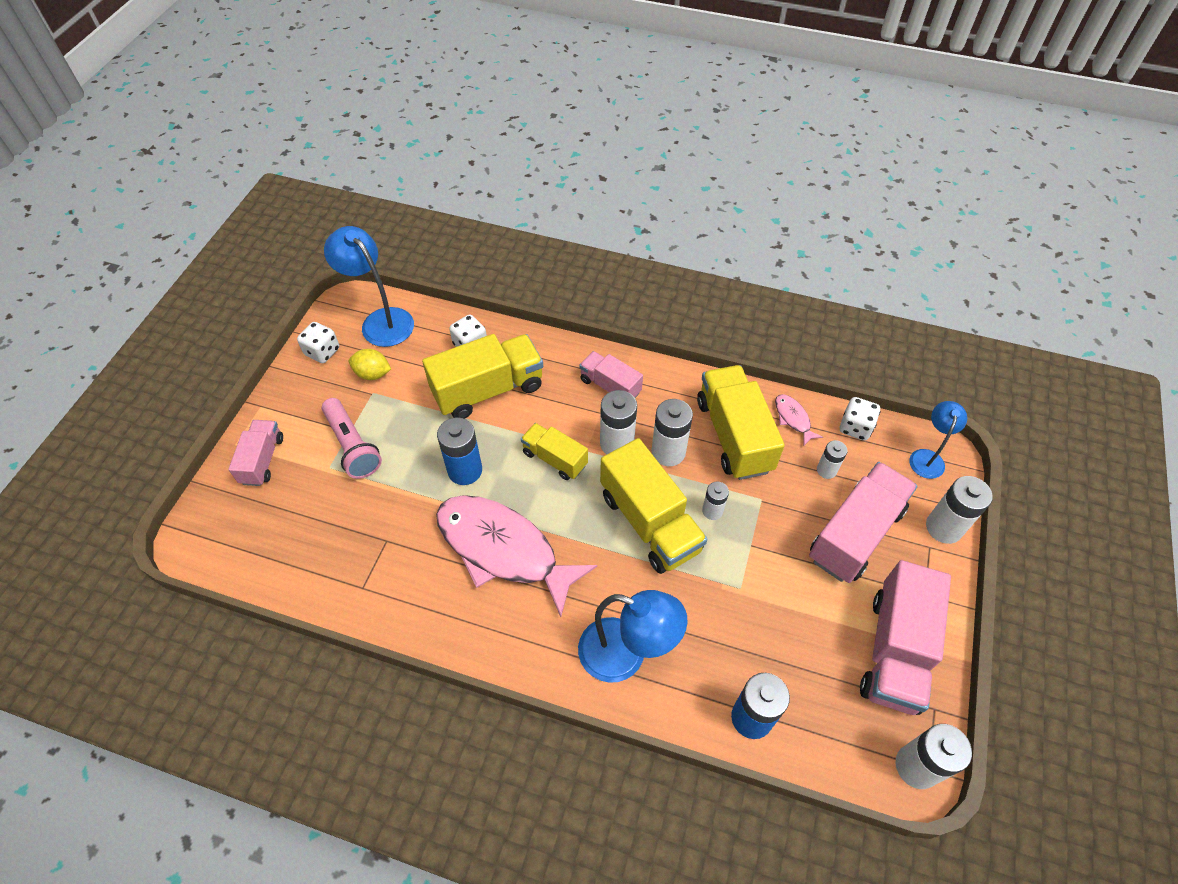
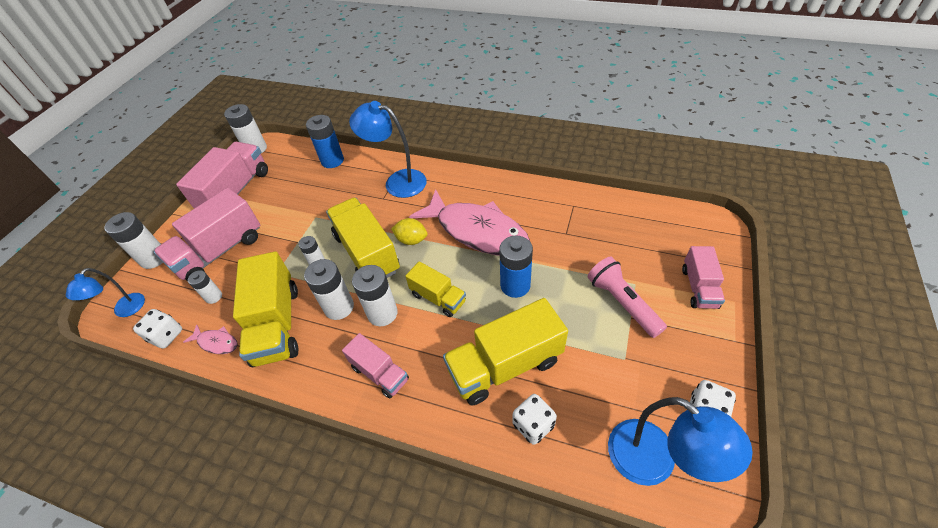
camera: 175 degrees left, 5 degrees down
yellow lemon [349,349,391,380] -> yellow lemon moved to [391,218,428,245]
pink fish [775,394,823,445] -> pink fish turned 45 degrees counterclockwise [183,325,238,354]

